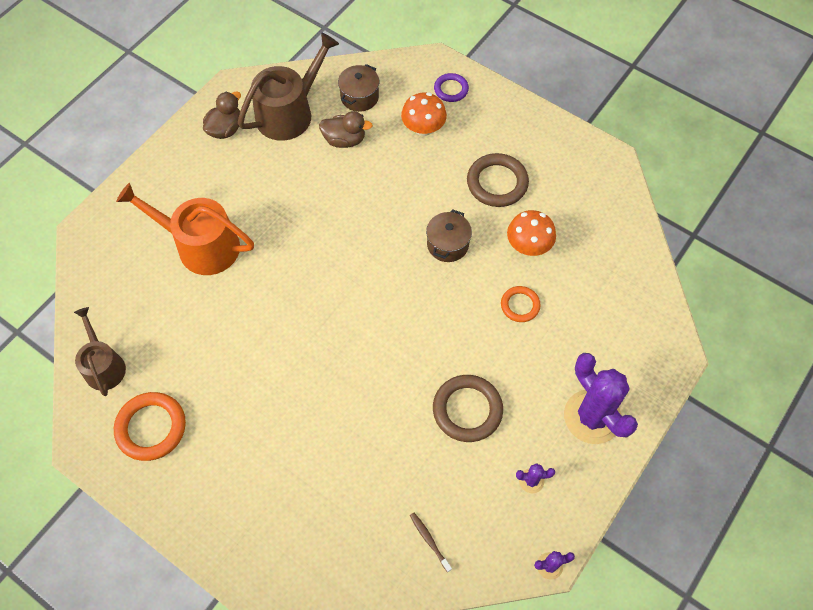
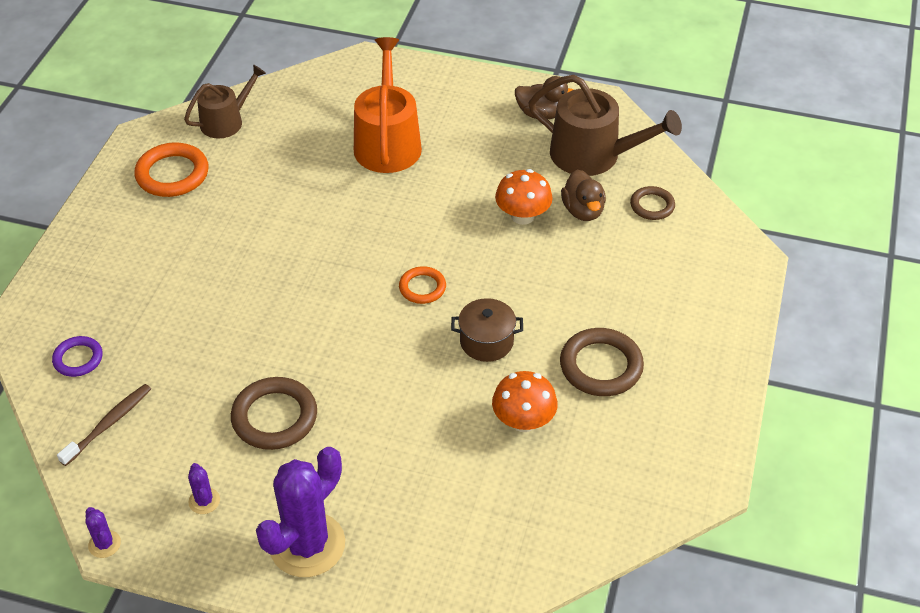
camera: 70 degrees right, 15 degrees down
brown pot [338,64,379,112] -> brown ring [630,186,675,220]
orange mushroom [401,92,447,136] -> orange mushroom moved to [495,169,553,225]
brown toothbrush [410,513,452,572] -> brown toothbrush [57,384,151,466], size x1.51
purple ring [434,73,469,102] -> purple ring moved to [52,336,103,377]
orange ring [501,286,541,322] -> orange ring moved to [399,266,446,304]

